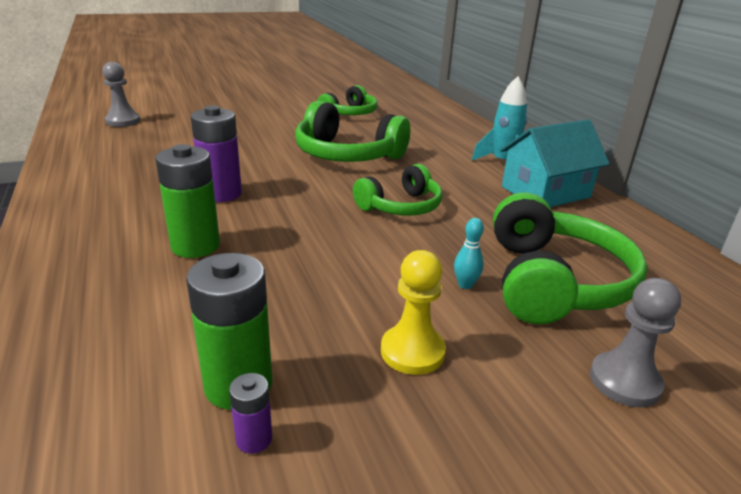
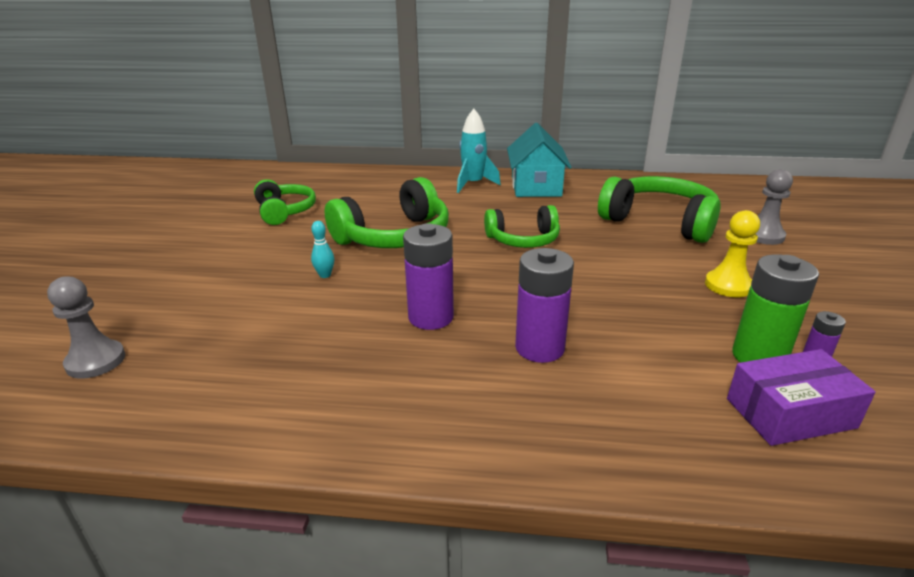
camera: 60 degrees left, 0 degrees up
green battery [156,144,220,258] -> purple battery [515,248,574,363]
green headphones [353,164,443,216] -> green headphones turned 90 degrees clockwise [484,205,560,248]
turquoise bowling pin [454,218,484,289] -> turquoise bowling pin moved to [311,221,334,278]
none -> purple box [727,349,876,446]

